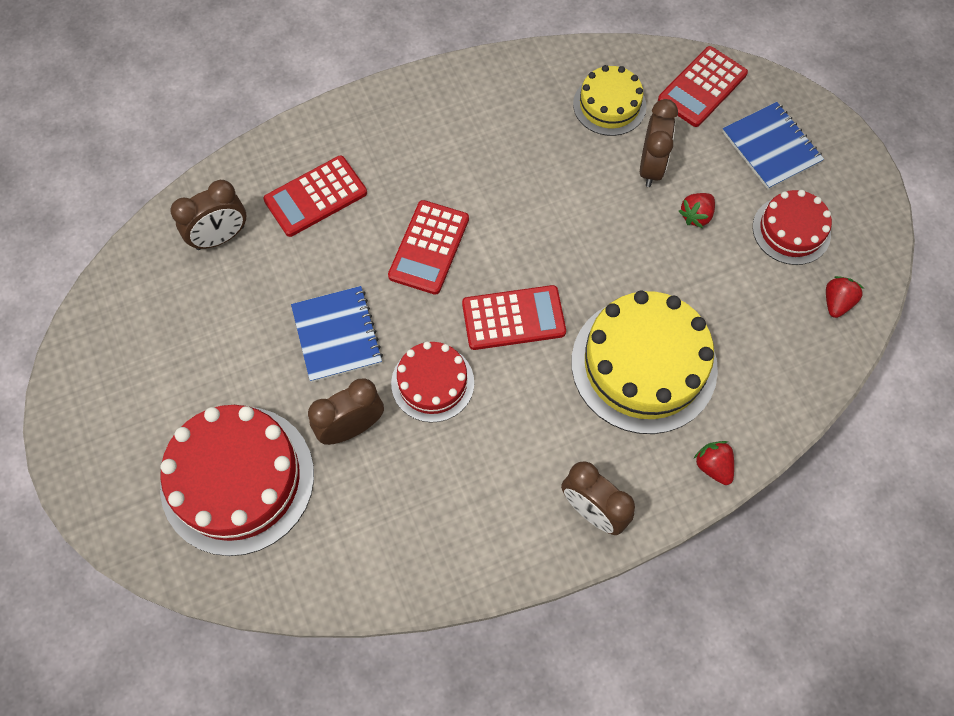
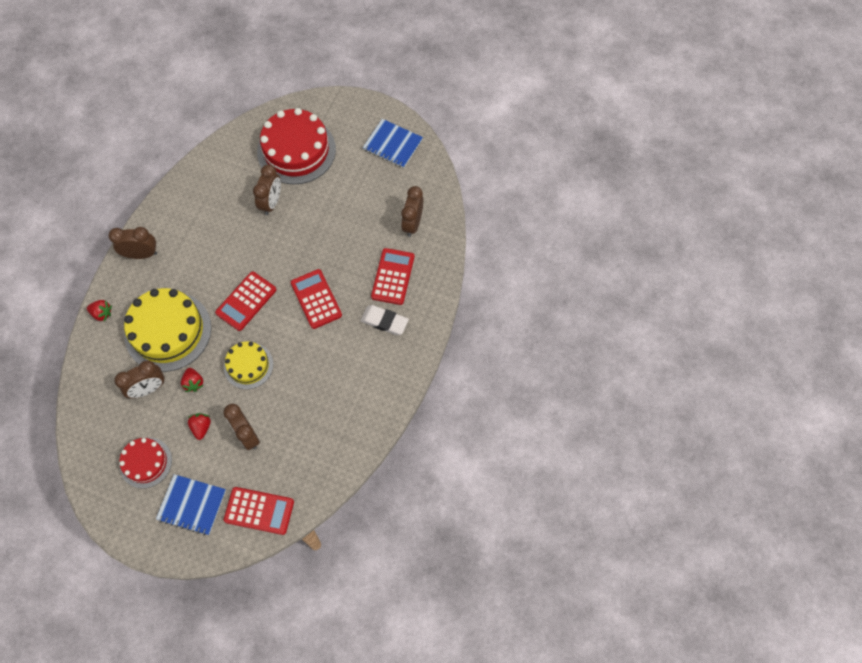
camera: 135 degrees right, 0 degrees up
blue notebook [291,286,383,382] -> blue notebook moved to [363,119,423,168]
red cake [391,342,474,422] -> none
yellow cake [573,65,647,136] -> yellow cake moved to [224,341,273,389]
red calculator [658,46,748,127] -> red calculator turned 105 degrees clockwise [224,487,294,535]
red strawberry [826,276,864,318] -> red strawberry moved to [181,368,204,392]
none -> brown clock [114,360,164,398]
none -> white eraser [360,305,409,335]

